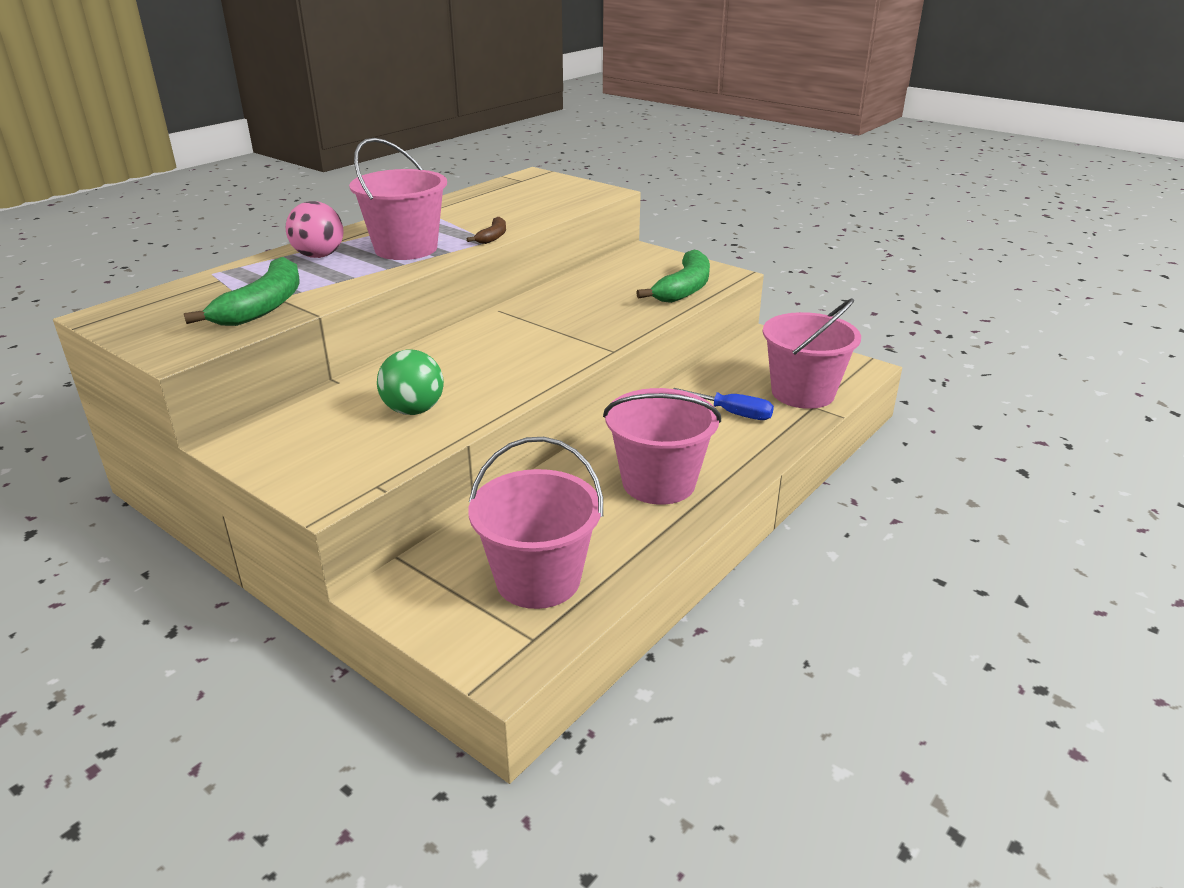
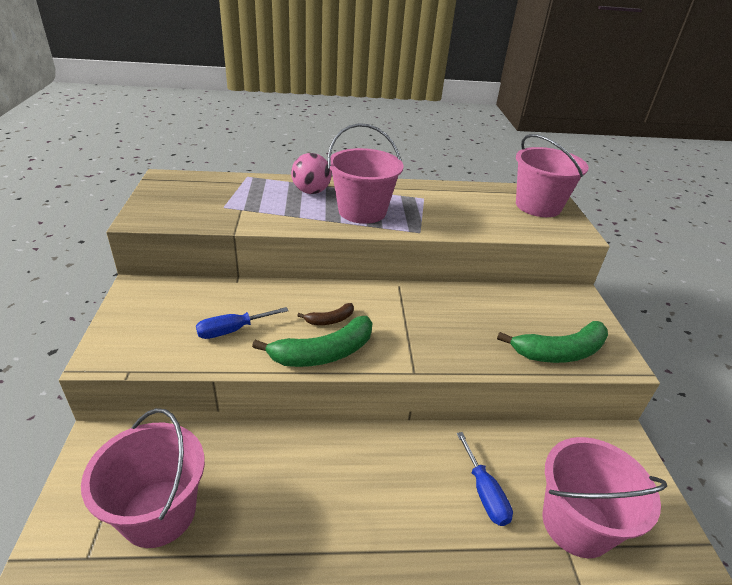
camera: 45 degrees right, 5 degrees up
green banana [184,257,300,326] -> green banana moved to [252,316,373,367]
green ball [377,350,444,415] -> blue screwdriver [196,307,289,339]
brown banana [467,217,506,244] -> brown banana moved to [297,303,354,325]
pink bucket [603,388,721,505] -> pink bucket moved to [516,134,589,217]

